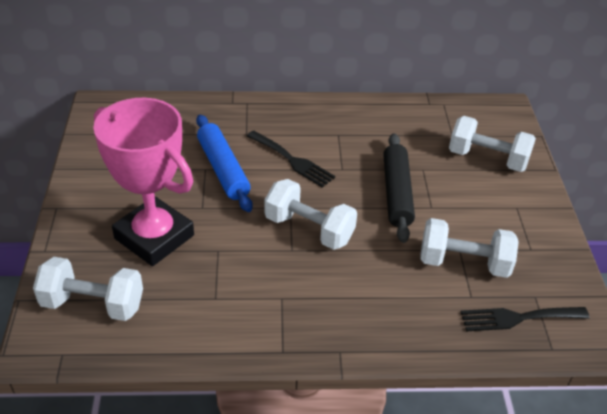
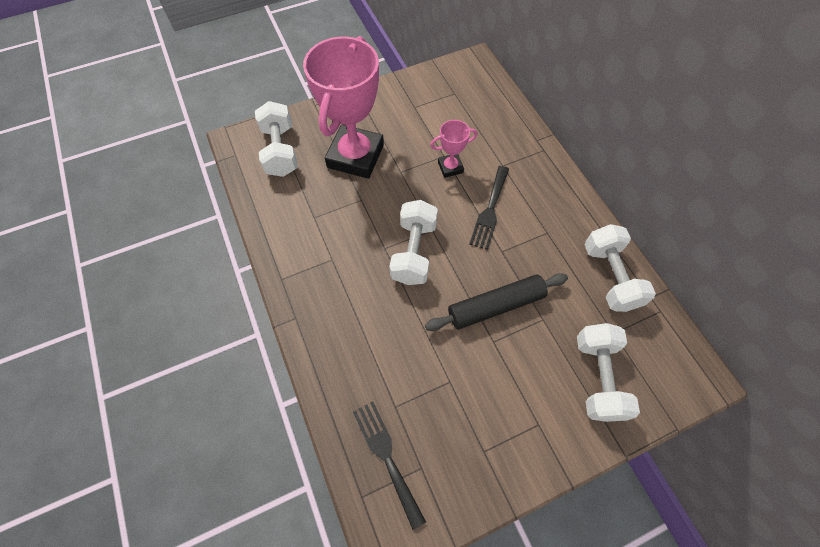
camera: 70 degrees right, 20 degrees up
blue rolling pin [196,115,253,212] -> pink trophy [430,120,477,178]
white dumbbell [421,218,519,278] -> white dumbbell moved to [584,224,656,312]

